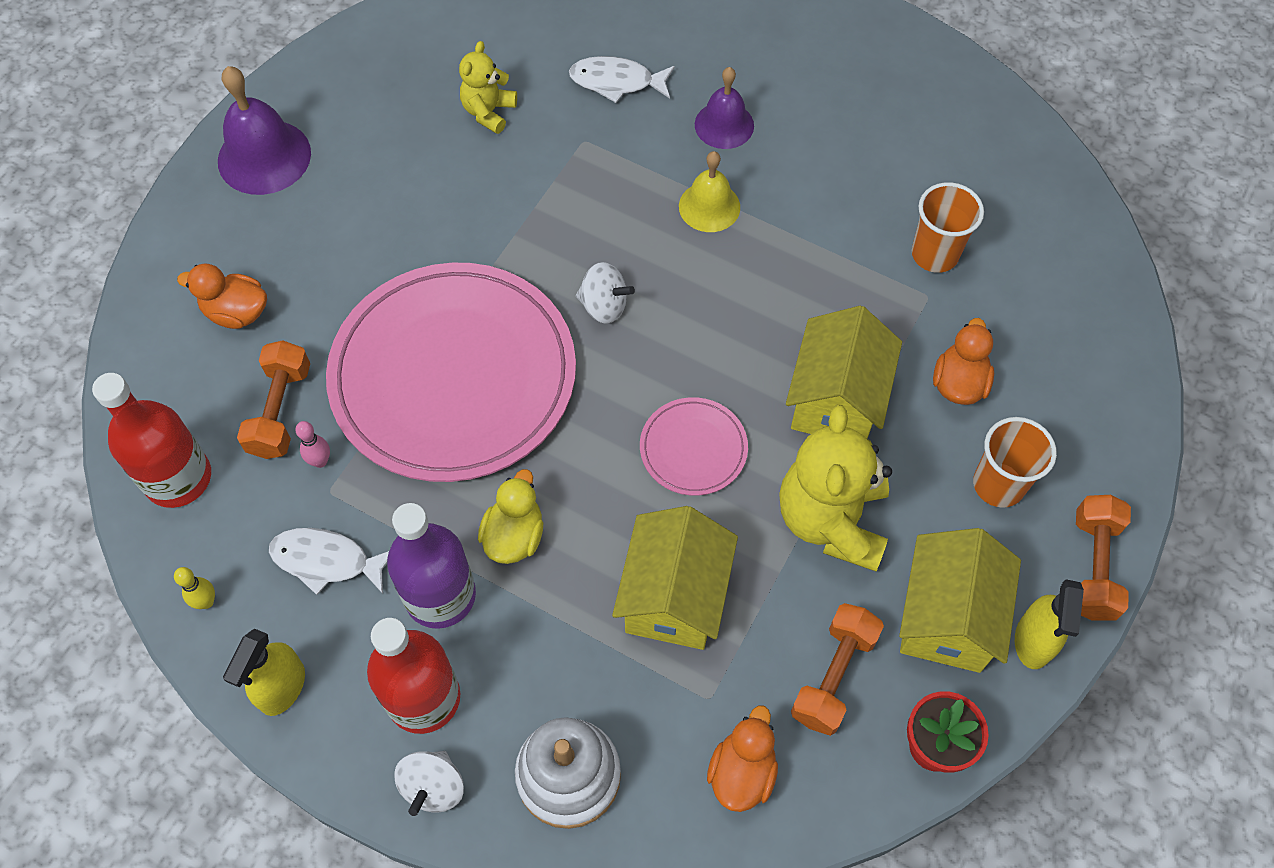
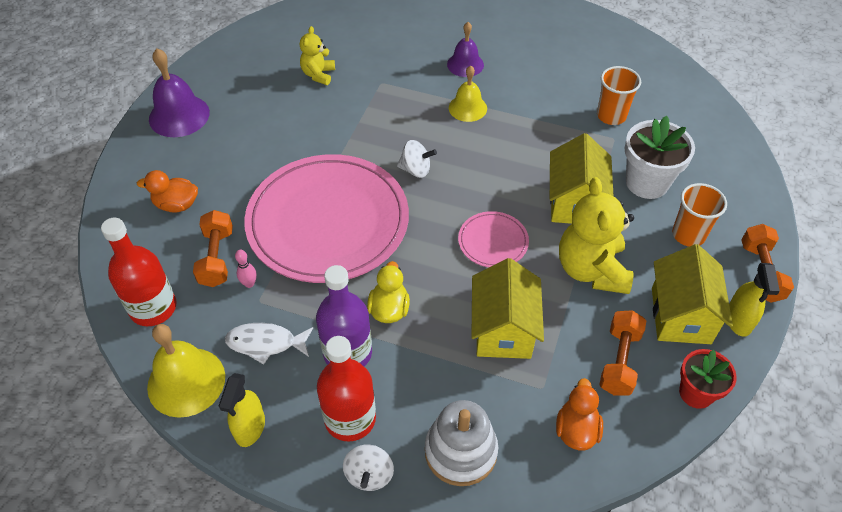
camera: 10 degrees left, 10 degrees down
yellow bowling pin [174,567,215,609] -> yellow bell [147,324,225,418]
white fish [569,56,675,103] -> none
orange duck [933,318,994,405] -> white flower pot [625,116,695,199]

